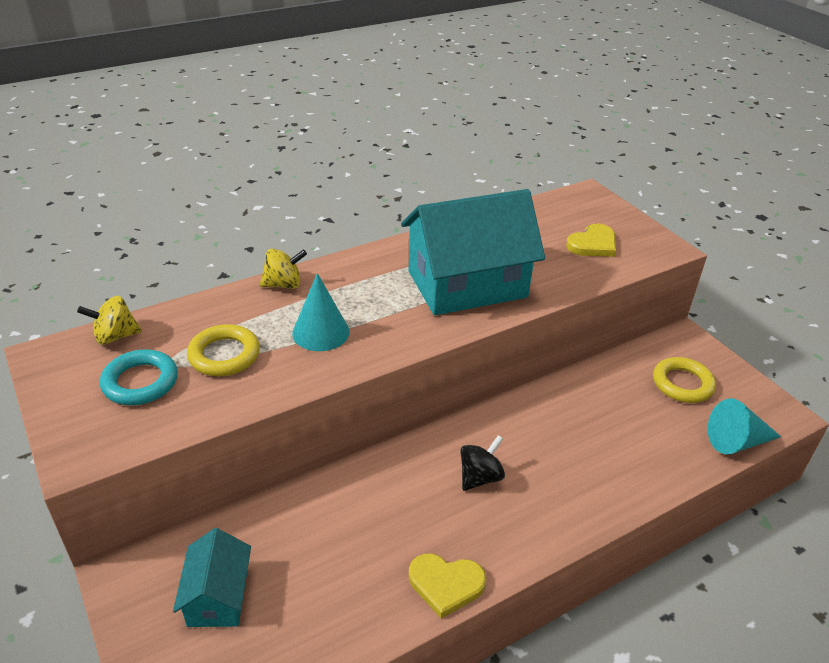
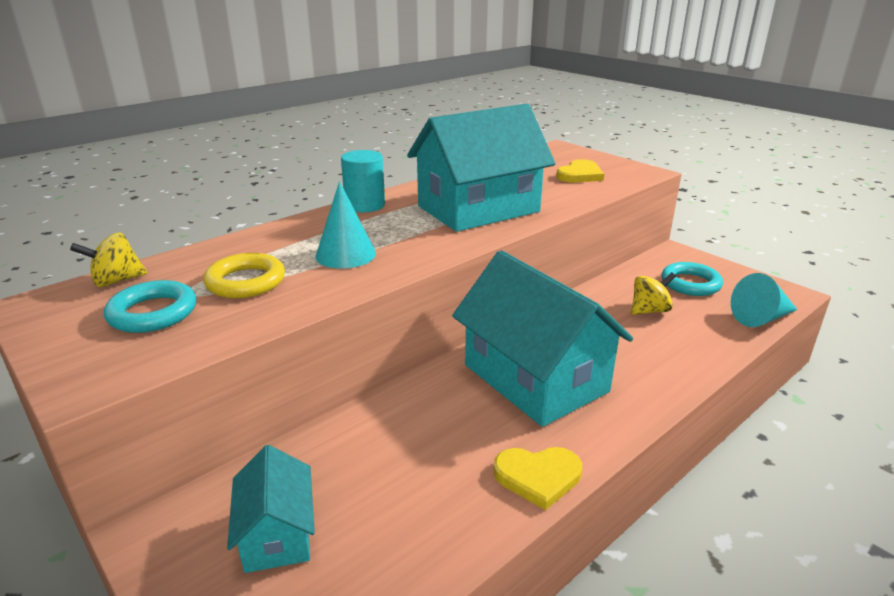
camera: 10 degrees left, 10 degrees down
yellow spinning top [260,248,307,289] -> yellow spinning top moved to [631,272,676,315]
black spinning top [460,435,505,491] -> turquoise house [452,250,633,427]
yellow ring [653,357,716,403] -> turquoise ring [661,262,723,296]
none -> turquoise cylinder [341,150,385,213]

